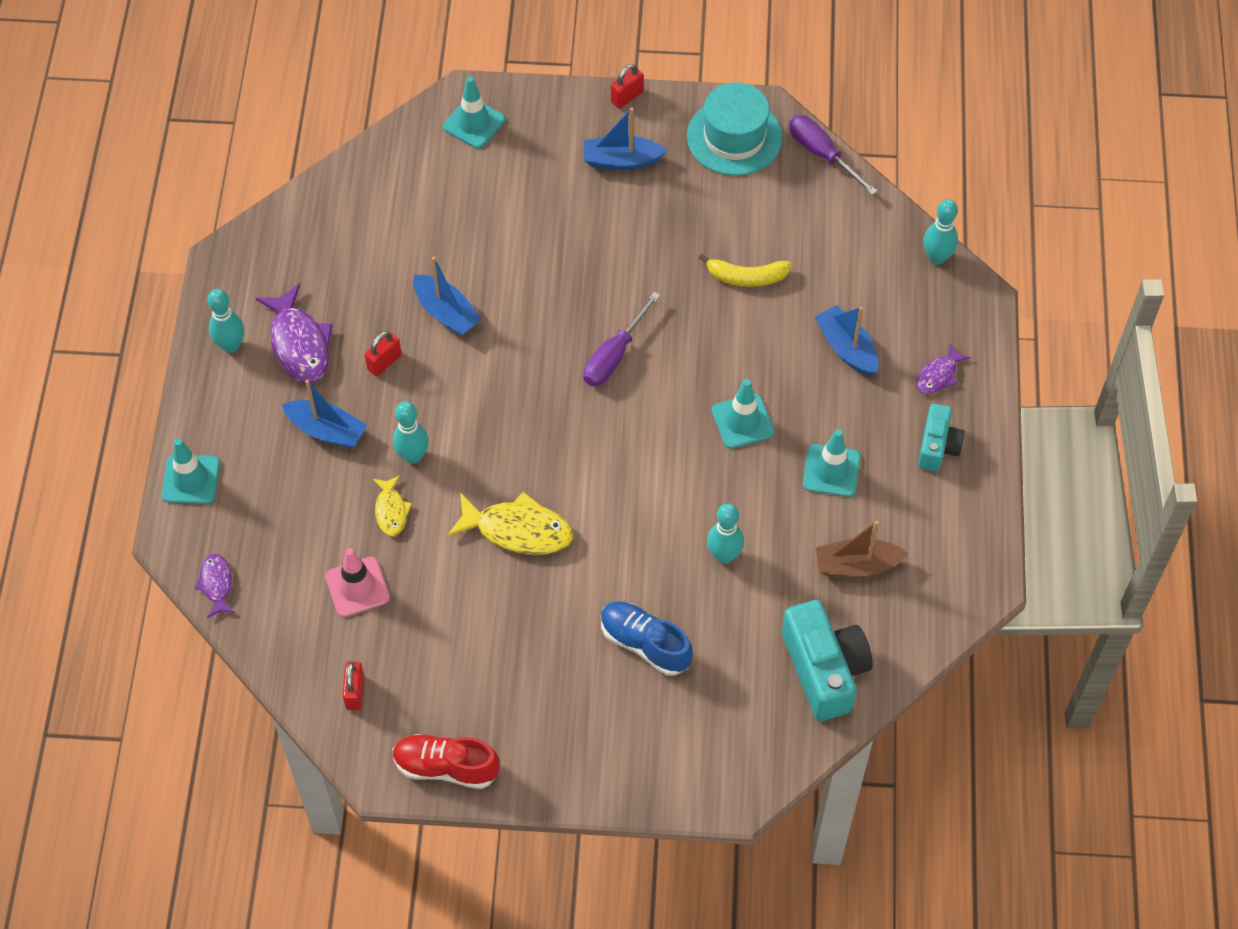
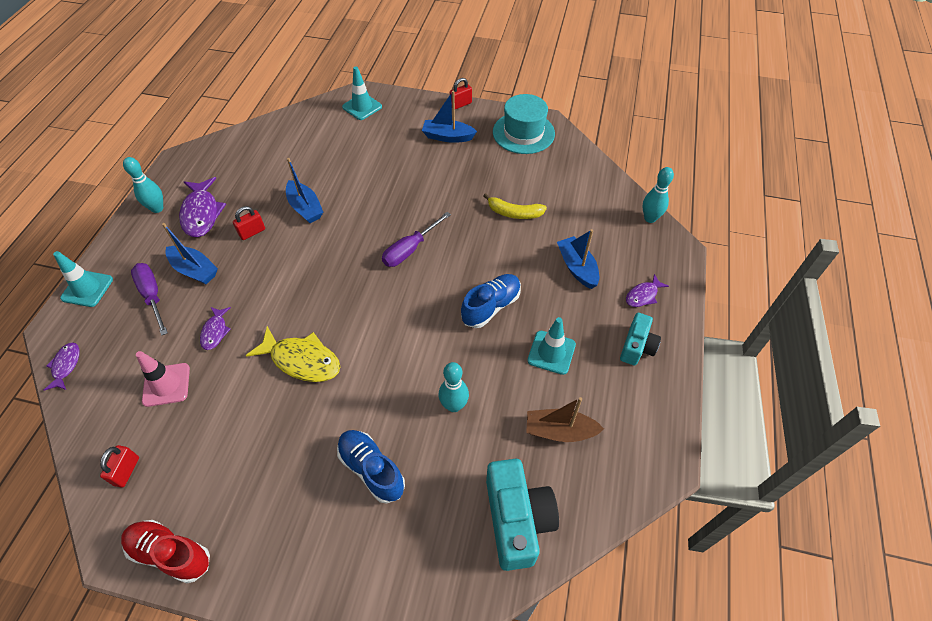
camera: 10 degrees right, 5 degrees down
yellow fish [373,475,412,536] -> purple fish [200,307,231,350]
turquoise bowling pin [393,401,429,464] -> none
turquoise traffic cone [712,379,775,449] -> blue shoe [461,274,521,328]
purple screwdriver [789,115,877,195] -> purple screwdriver moved to [131,263,168,336]

